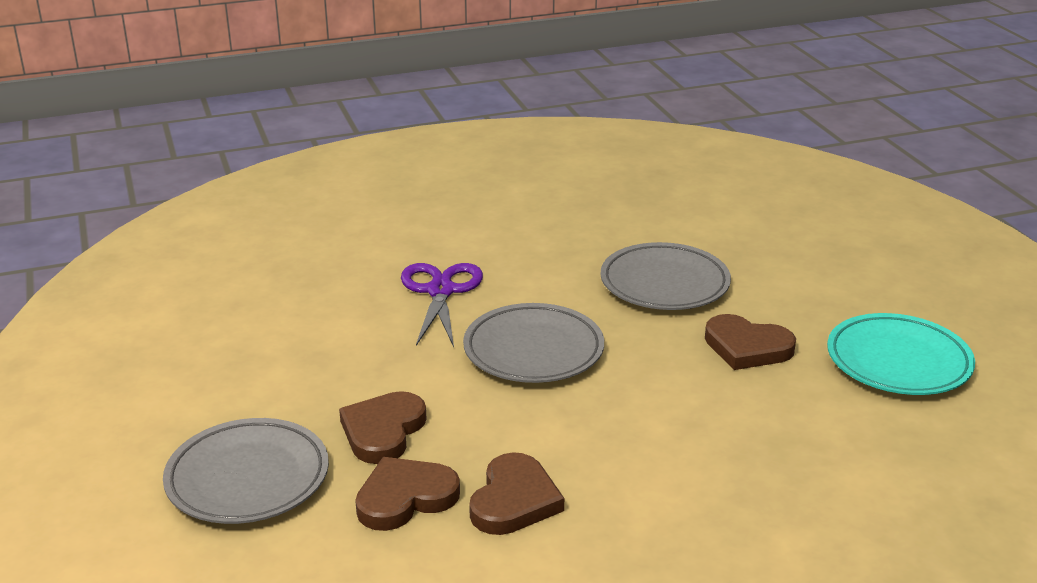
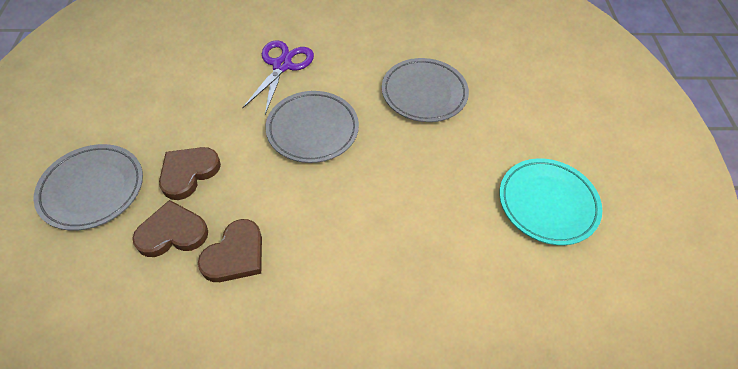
camera: 15 degrees right, 25 degrees up
brown heart [705,314,796,370] -> none

